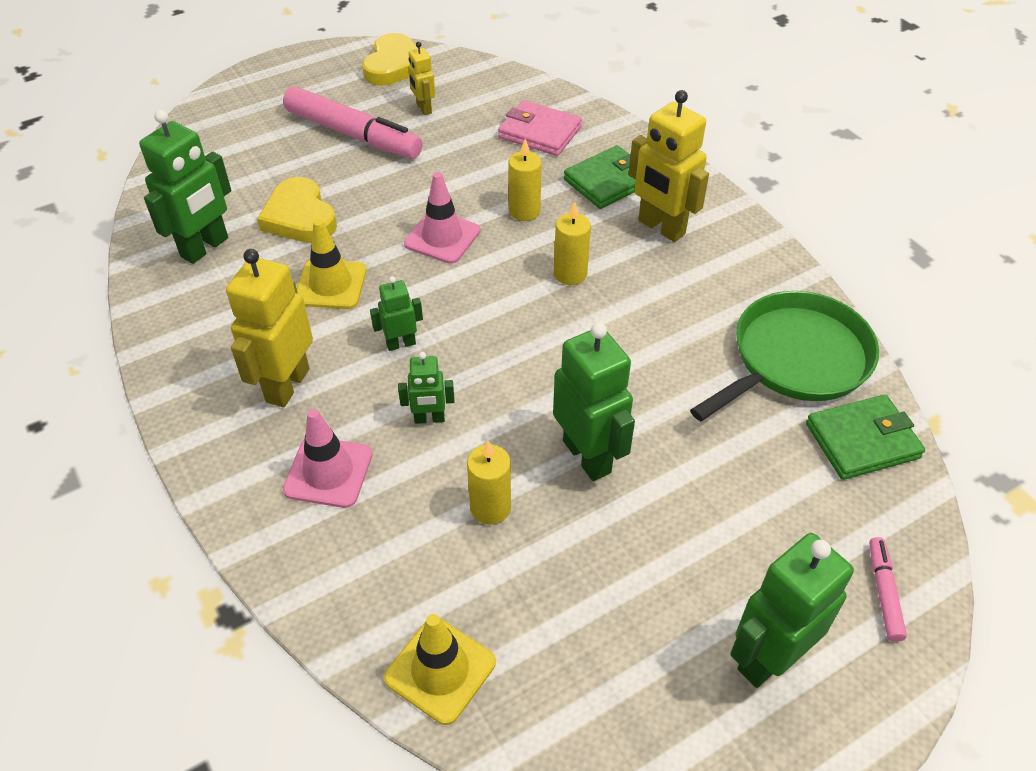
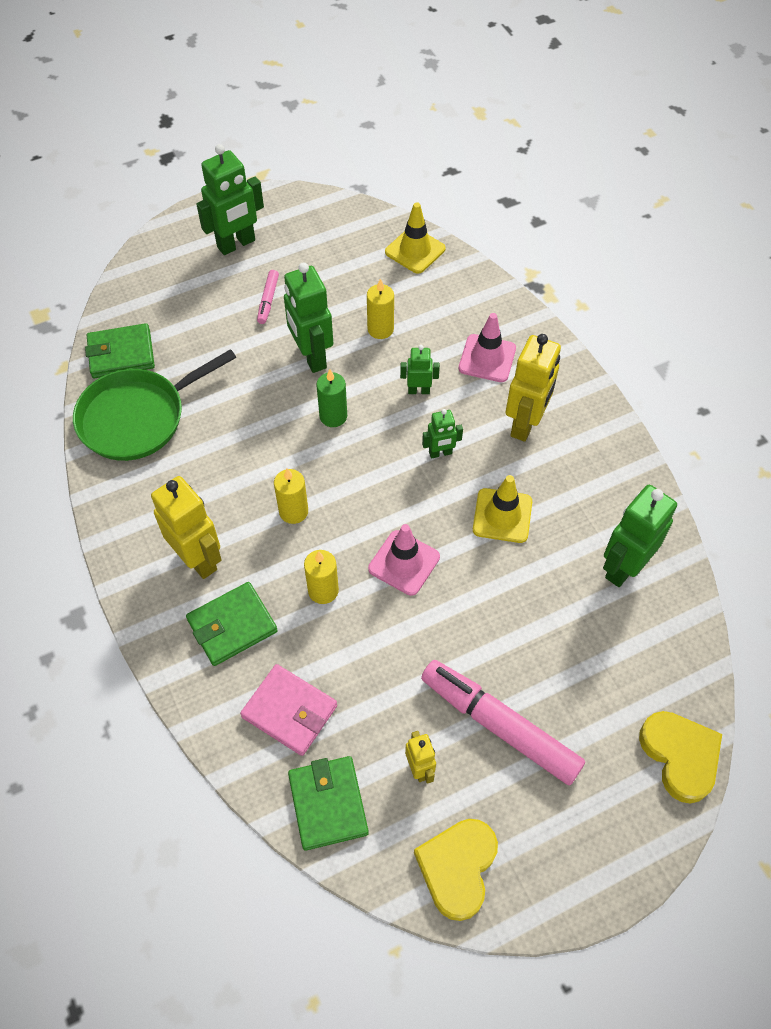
camera: 175 degrees left, 10 degrees up
yellow heart [257,177,337,243] -> yellow heart moved to [639,711,722,804]
pink marker [869,537,907,642] -> pink marker moved to [257,270,279,324]
none -> green wallet [288,756,369,851]
none -> green candle [316,369,347,427]

